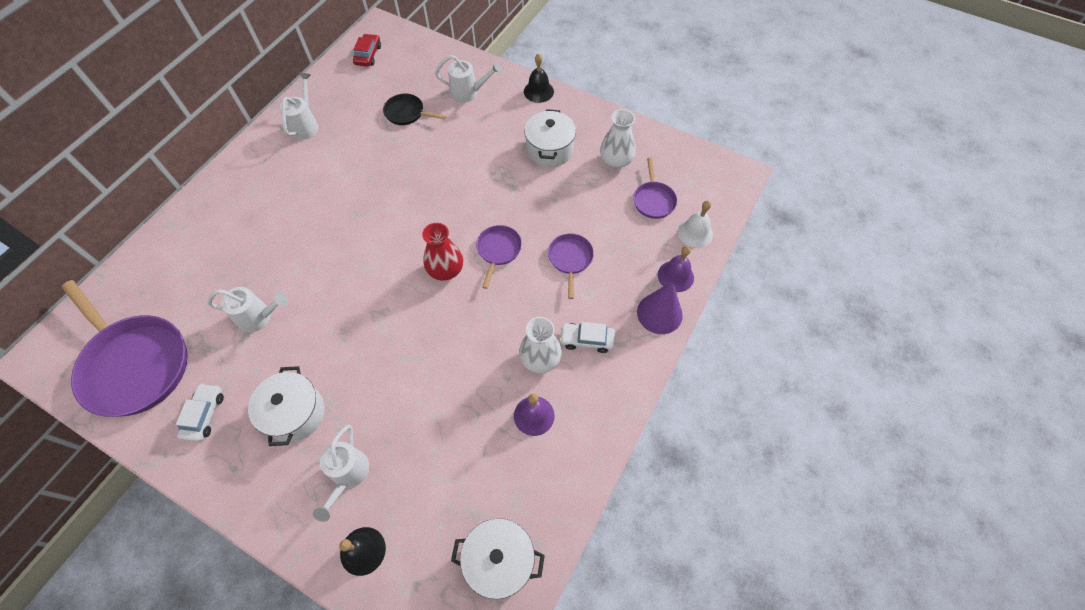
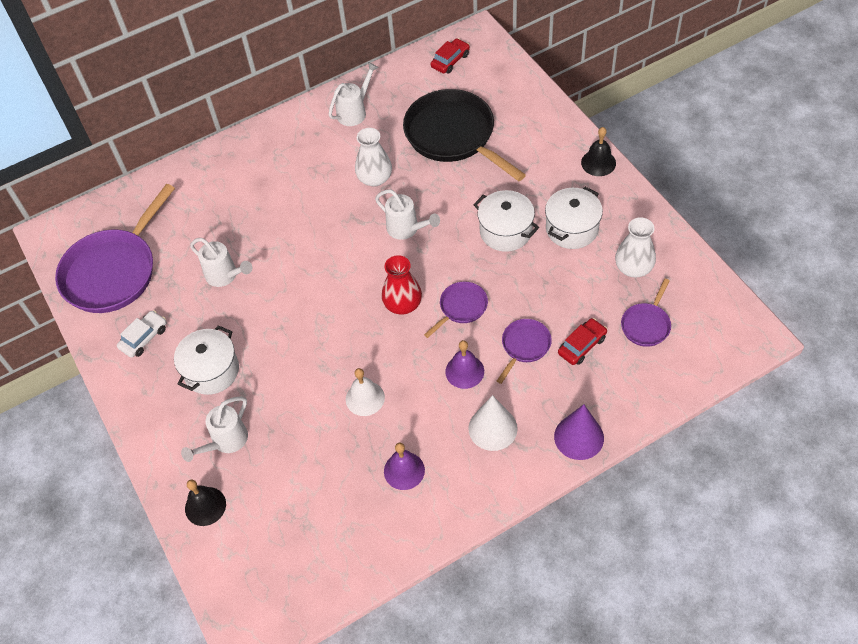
camera: 35 degrees right, 5 degrees down
purple pan [62,280,188,417] -> purple pan turned 45 degrees clockwise [55,184,175,313]
black pan [383,94,446,125] -> black pan [403,89,526,181], size x2.11
white watering can [435,55,502,103] -> white watering can moved to [375,190,440,240]
white pot [451,518,545,599] -> white pot moved to [473,190,539,252]
white vase [519,317,562,373] -> white vase moved to [355,128,392,187]
white car [559,322,615,353] -> white cone [468,395,518,451]
purple bell [658,246,694,292] -> purple bell moved to [445,340,484,389]
white bell [678,201,713,248] -> white bell moved to [346,368,385,416]
none -> red car [558,318,607,365]

